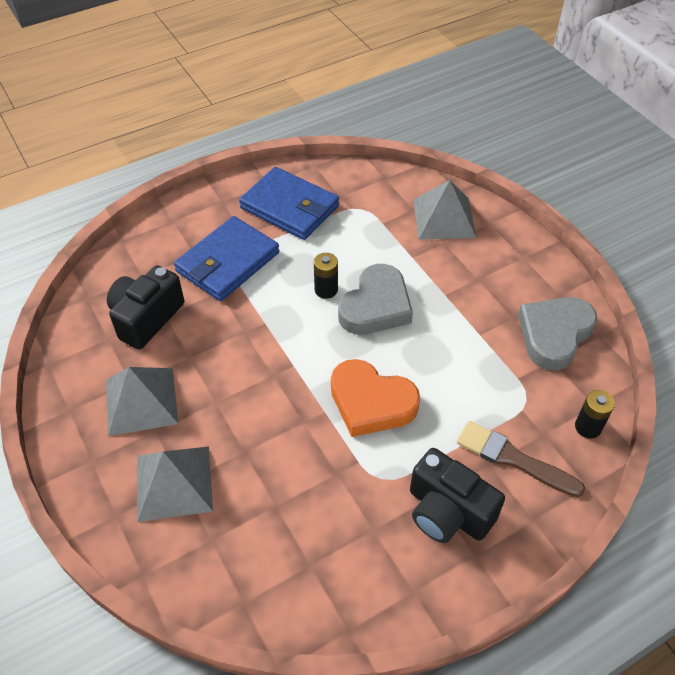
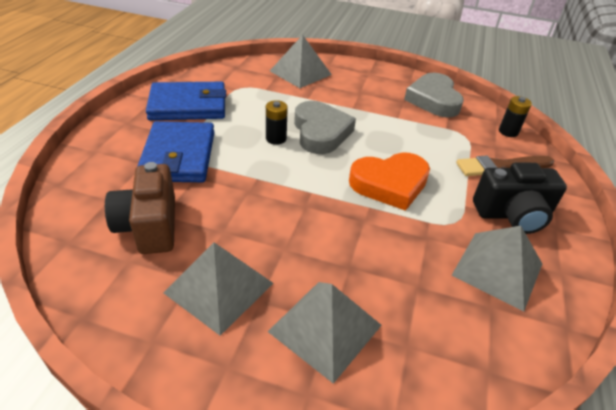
camera: 45 degrees left, 10 degrees down
black camera [107,265,184,349] -> brown camera [105,162,175,254]
none -> grey pyramid [452,226,542,311]

